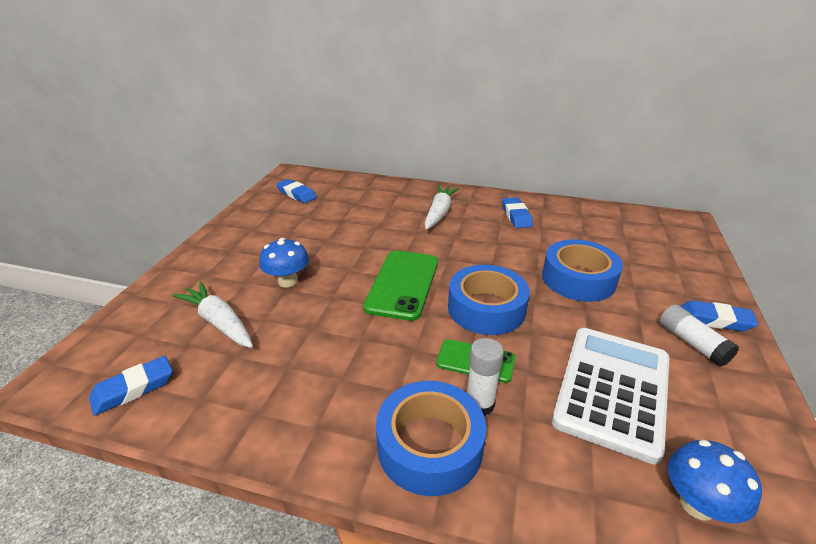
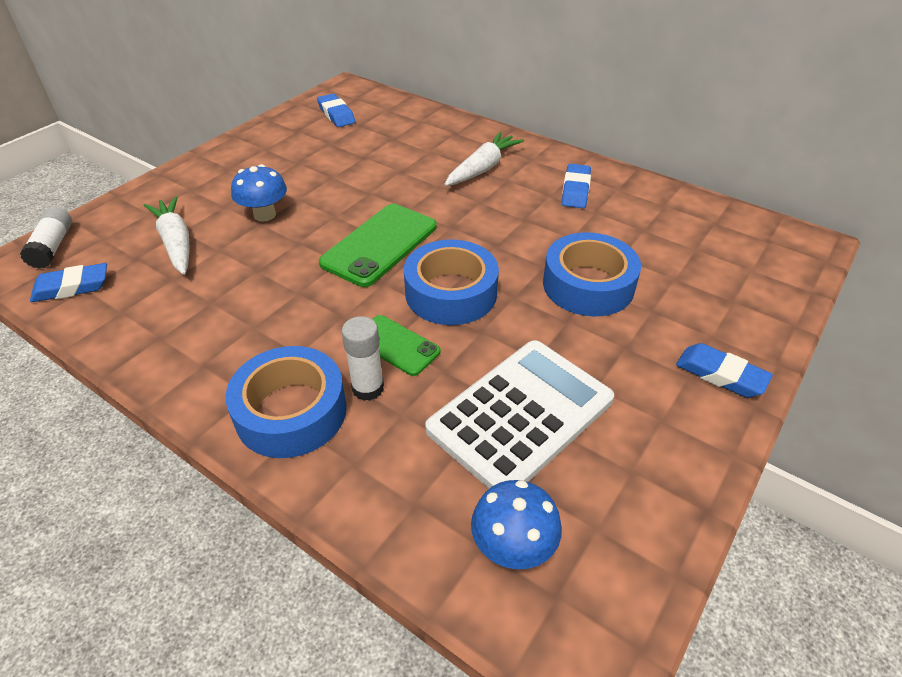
camera: 20 degrees right, 10 degrees up
white glue stick [659,305,739,367] -> white glue stick moved to [20,207,72,269]

